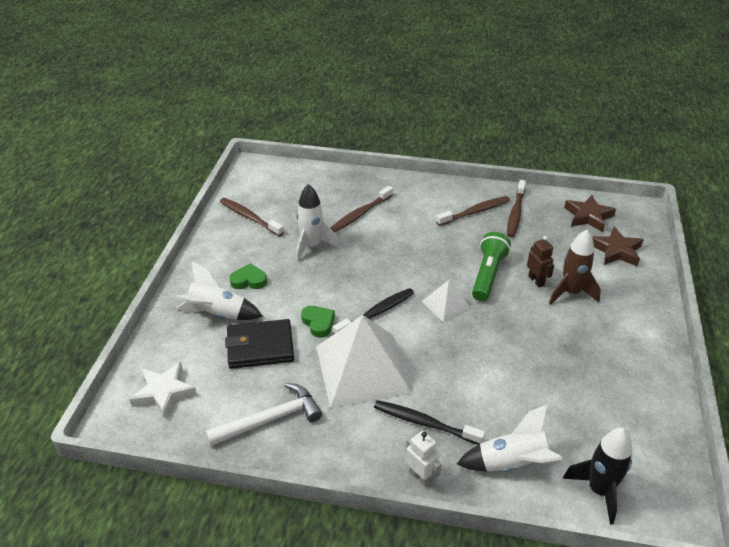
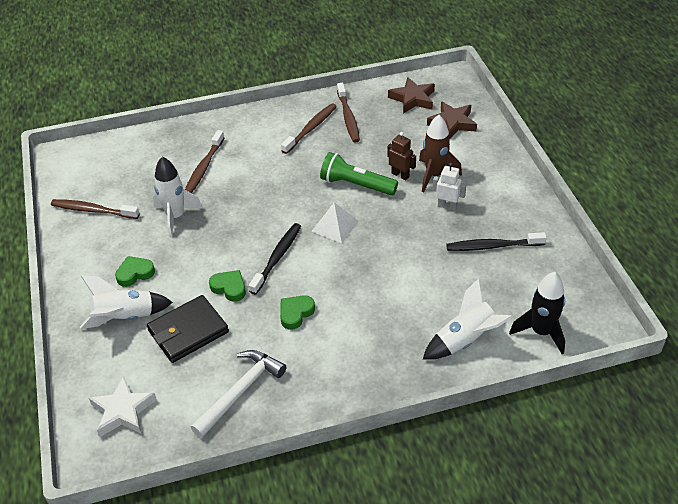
camera: 25 degrees left, 5 degrees up
white pyramid [316,315,412,408] -> green heart [280,295,315,330]
black toothbrush [374,400,485,445] -> black toothbrush moved to [446,232,547,251]
white robot [406,431,441,487] -> white robot moved to [432,163,466,211]
green flashlight [472,232,511,301] -> green flashlight turned 60 degrees counterclockwise [320,152,398,196]

